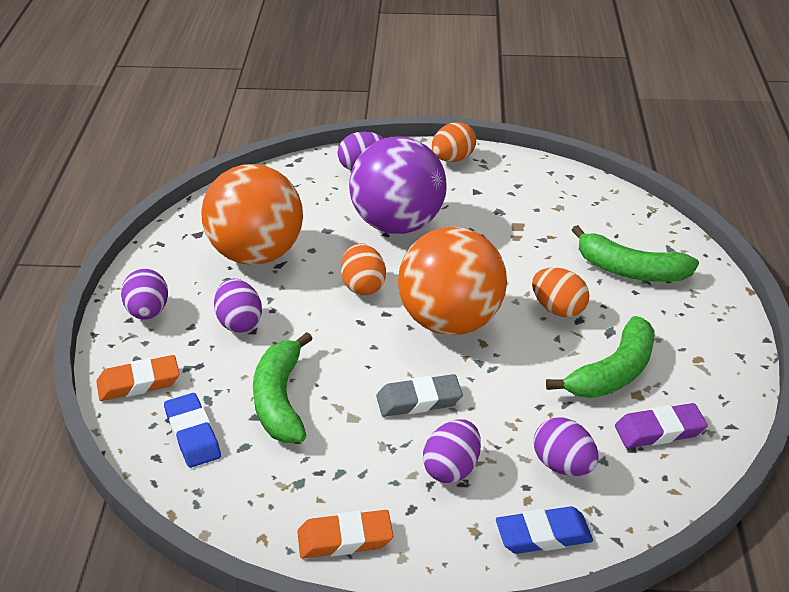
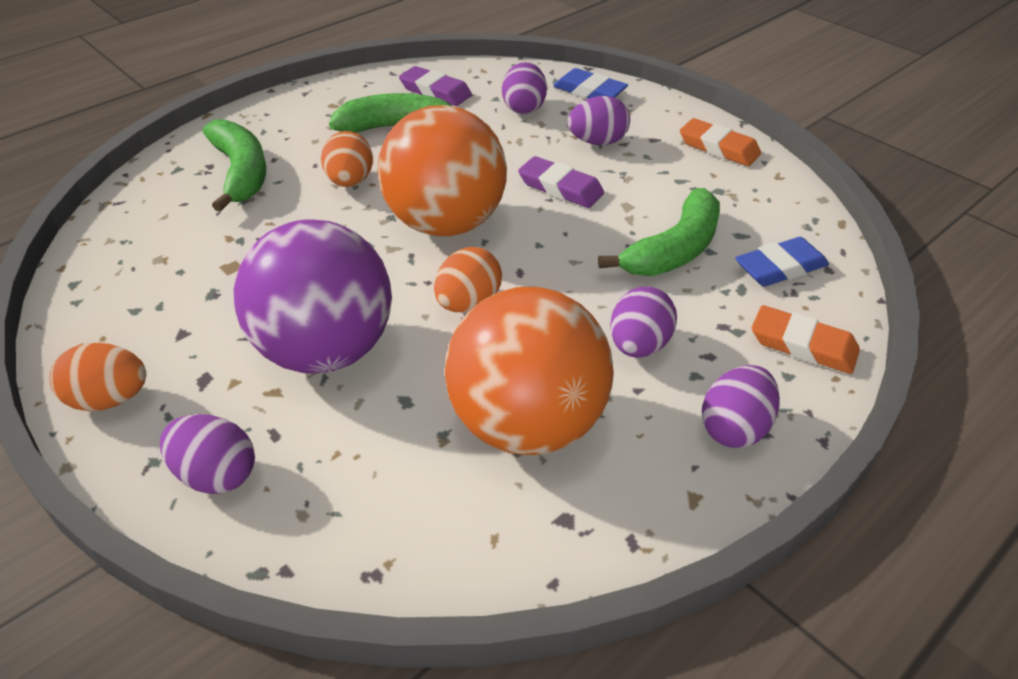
camera: 135 degrees left, 5 degrees up
blue eraser [164,393,221,468] -> blue eraser turned 45 degrees clockwise [735,237,829,287]
grey eraser [376,374,463,417] -> purple eraser [518,156,604,208]

